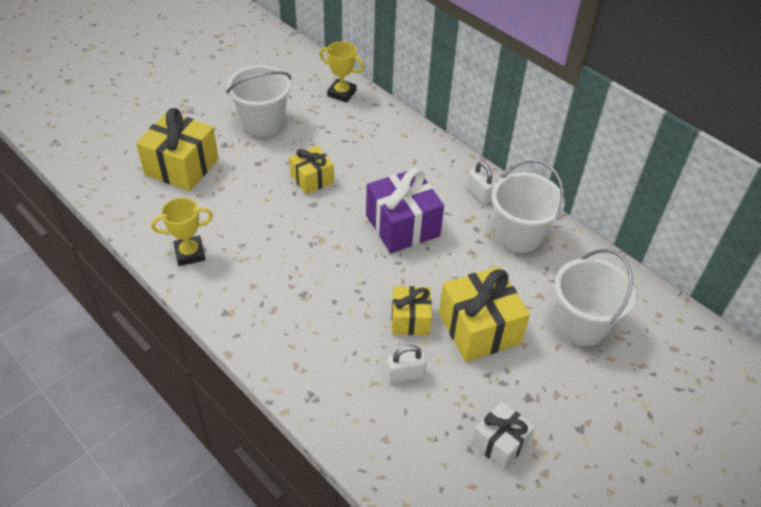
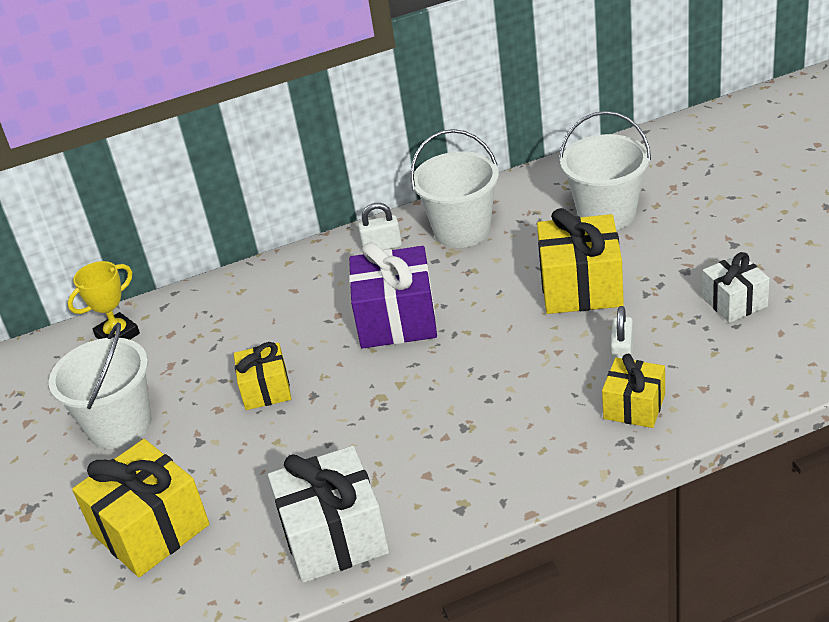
camera: 60 degrees left, 10 degrees down
yellow trophy [151,197,213,266] -> white gift [268,446,389,583]
yellow gift [392,286,432,335] -> yellow gift moved to [602,354,665,428]

